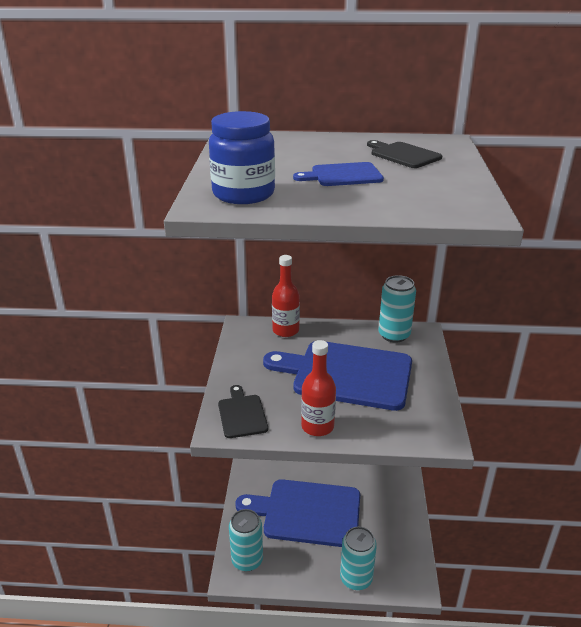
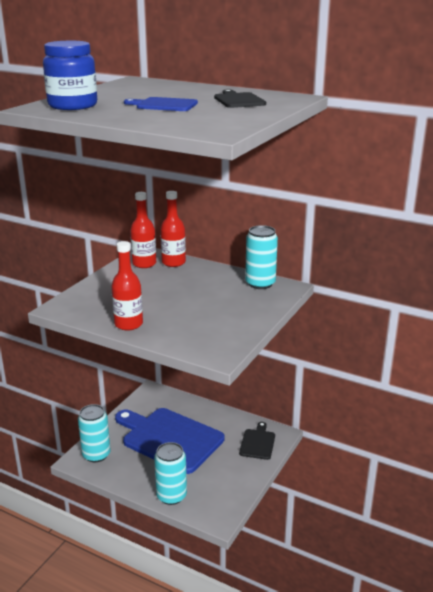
camera: 25 degrees right, 5 degrees down
black cutting board [218,385,268,438] -> black cutting board moved to [239,422,275,460]
blue cutting board [263,341,412,411] -> none
none -> red bottle [130,192,156,268]

